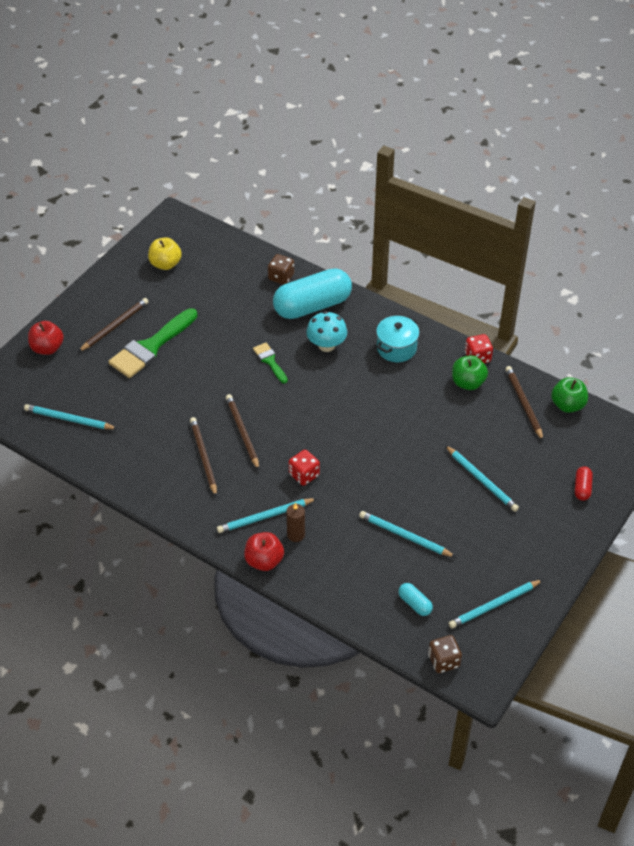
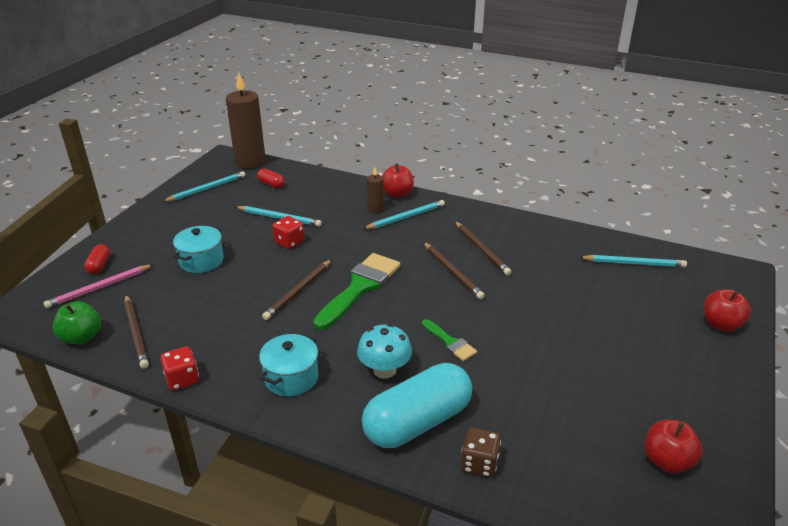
camera: 170 degrees right, 15 degrees down
brown pencil [78,298,149,352] -> brown pencil moved to [262,259,332,320]
green brush [108,308,198,378] -> green brush moved to [313,253,401,330]
yellow apple [148,237,182,270] -> red apple [644,420,702,474]
red dice [289,449,320,486] -> red dice moved to [272,216,304,249]
turquoise capsule [399,583,433,616] -> red capsule [257,168,284,188]
brown dice [428,635,462,673] -> brown candle [226,72,266,169]
turquoise pencil [445,445,519,512] -> turquoise pot [173,226,224,273]
green apple [452,355,488,390] -> none
none -> pink pencil [43,264,154,309]

